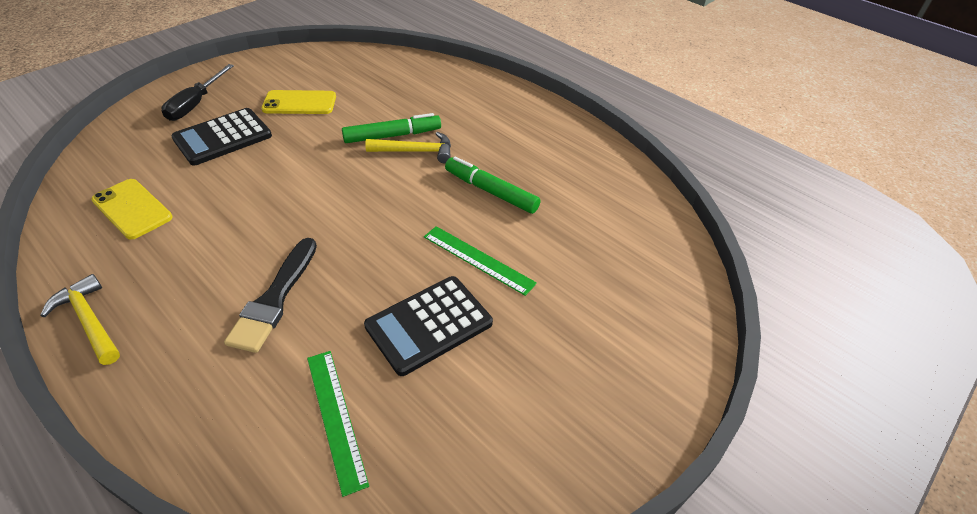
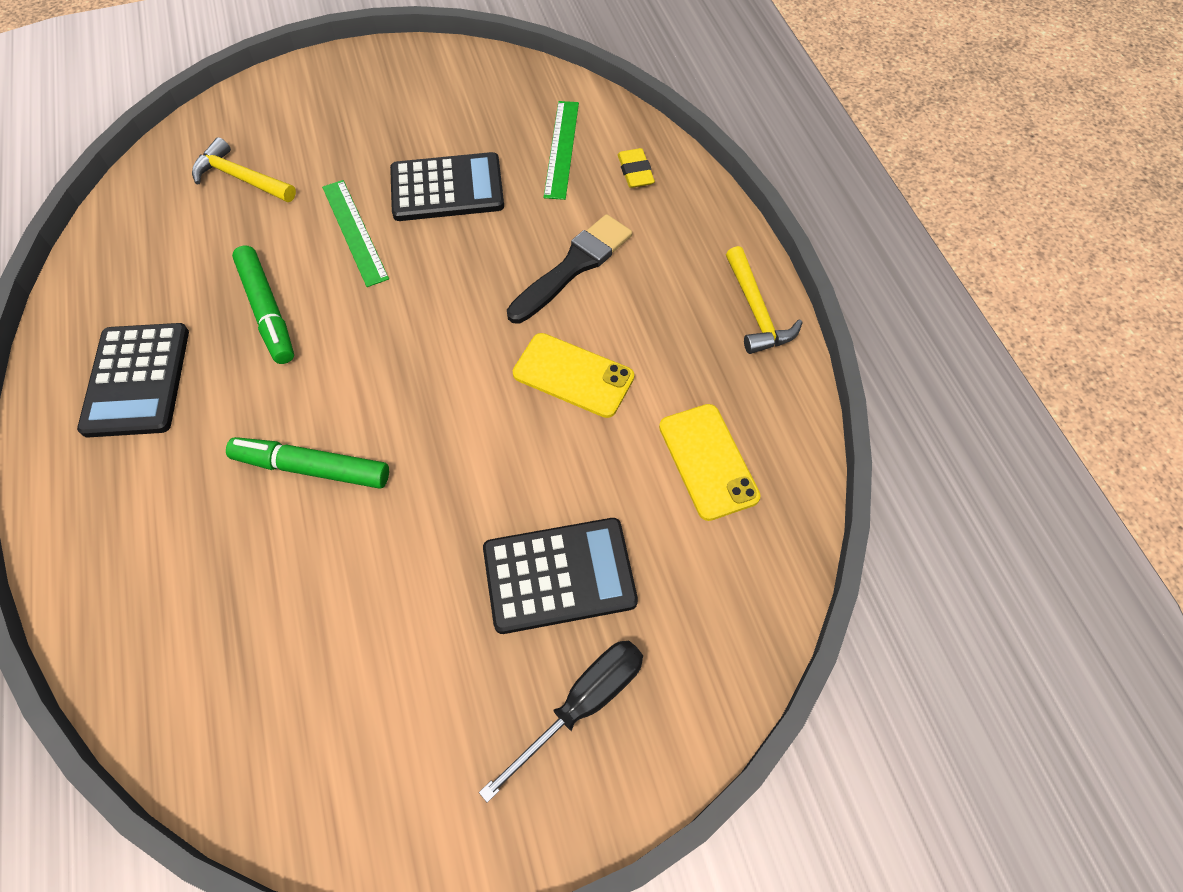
camera: 150 degrees left, 15 degrees up
yellow phone [261,90,336,114] -> yellow phone moved to [513,333,634,418]
yellow hammer [365,132,451,163] -> yellow hammer moved to [192,137,296,202]
none -> black calculator [77,323,189,437]
none -> yellow eraser [618,148,655,188]

